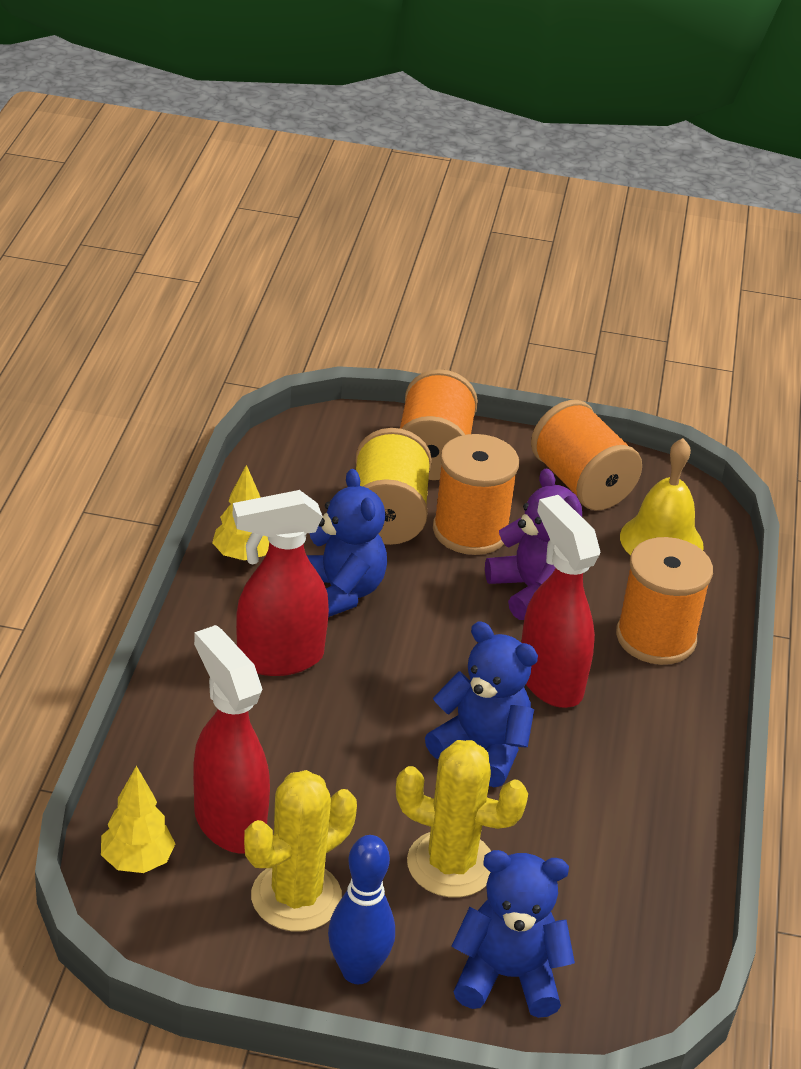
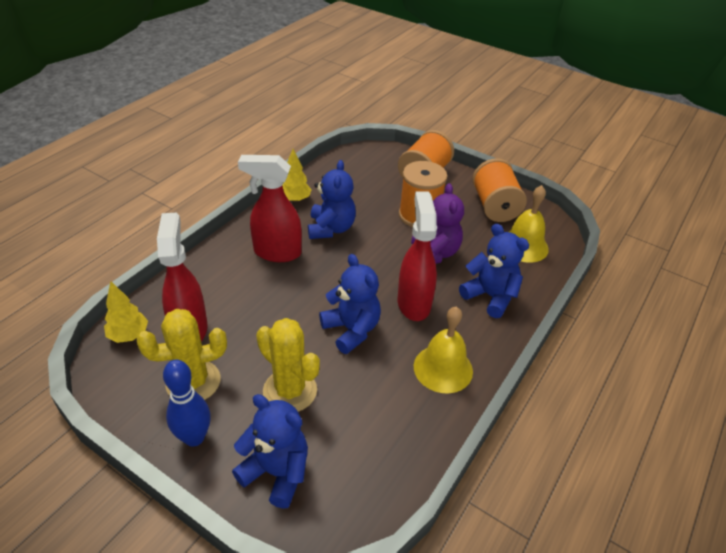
camera: 25 degrees right, 5 degrees up
yellow spool [356,428,432,545] -> none
orange spool [616,537,713,665] -> blue teddy bear [459,224,529,318]
none -> yellow bell [414,307,473,394]

